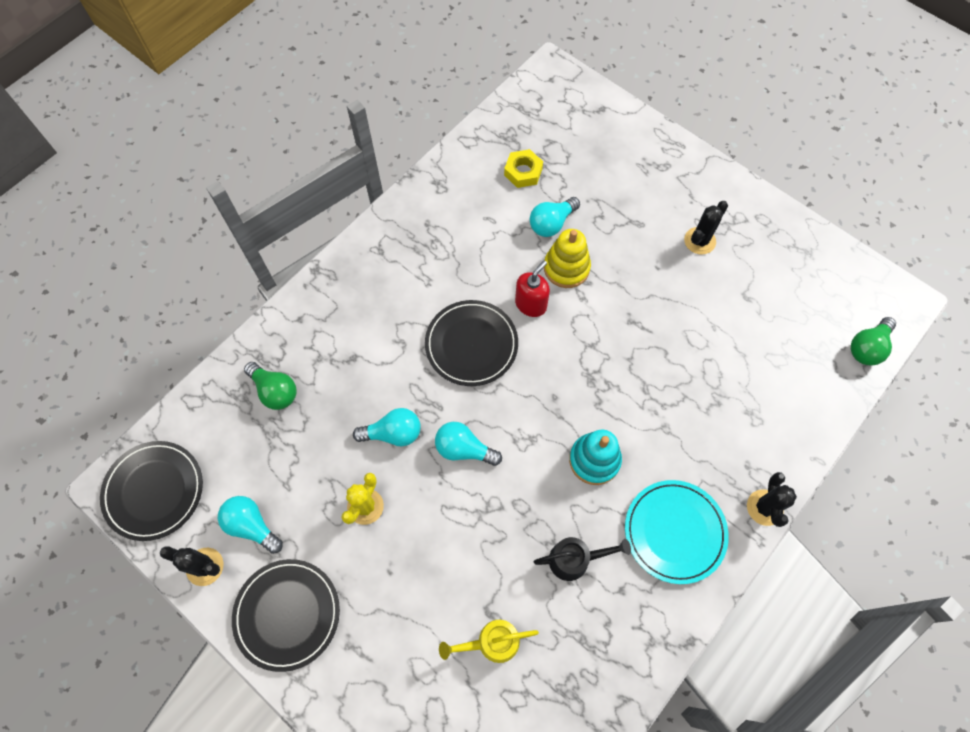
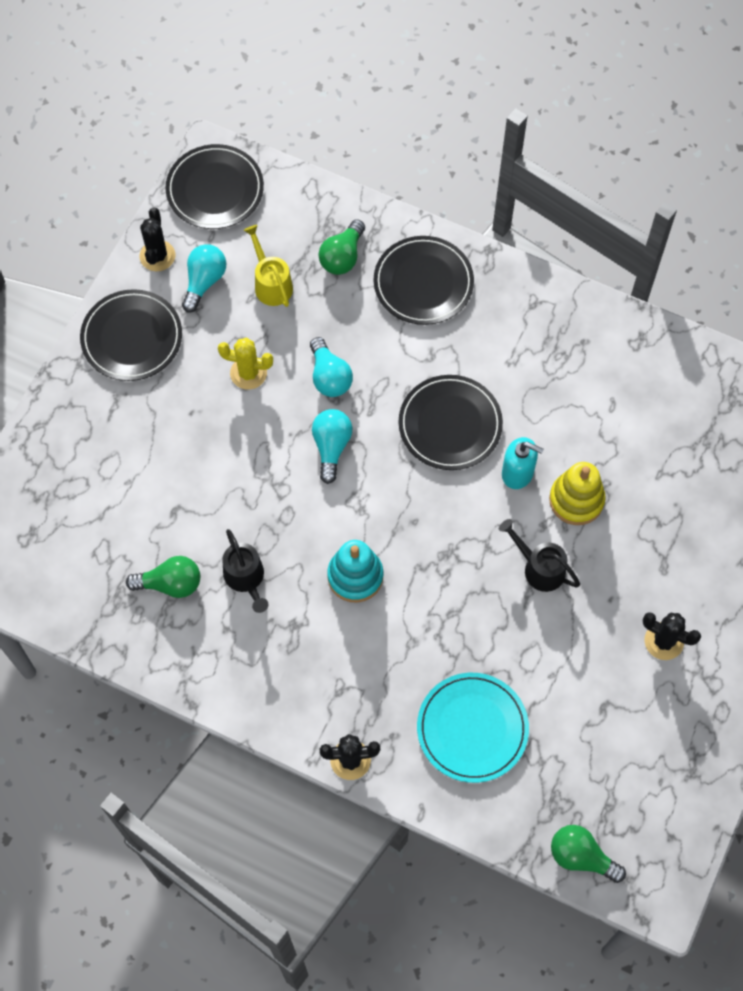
camera: 75 degrees right, 0 degrees up
yellow watering can [439,620,539,663] -> yellow watering can moved to [244,225,293,307]
yellow nut [504,149,543,188] -> none
red soap dispenser [515,261,550,317] -> turquoise soap dispenser [502,437,544,489]
turquoise light bulb [530,197,580,237] -> none
turquoise plate [625,480,729,584] -> turquoise plate moved to [417,673,529,783]
none -> green light bulb [126,556,201,598]
none -> black plate [374,236,474,325]
none -> black watering can [499,519,580,592]

